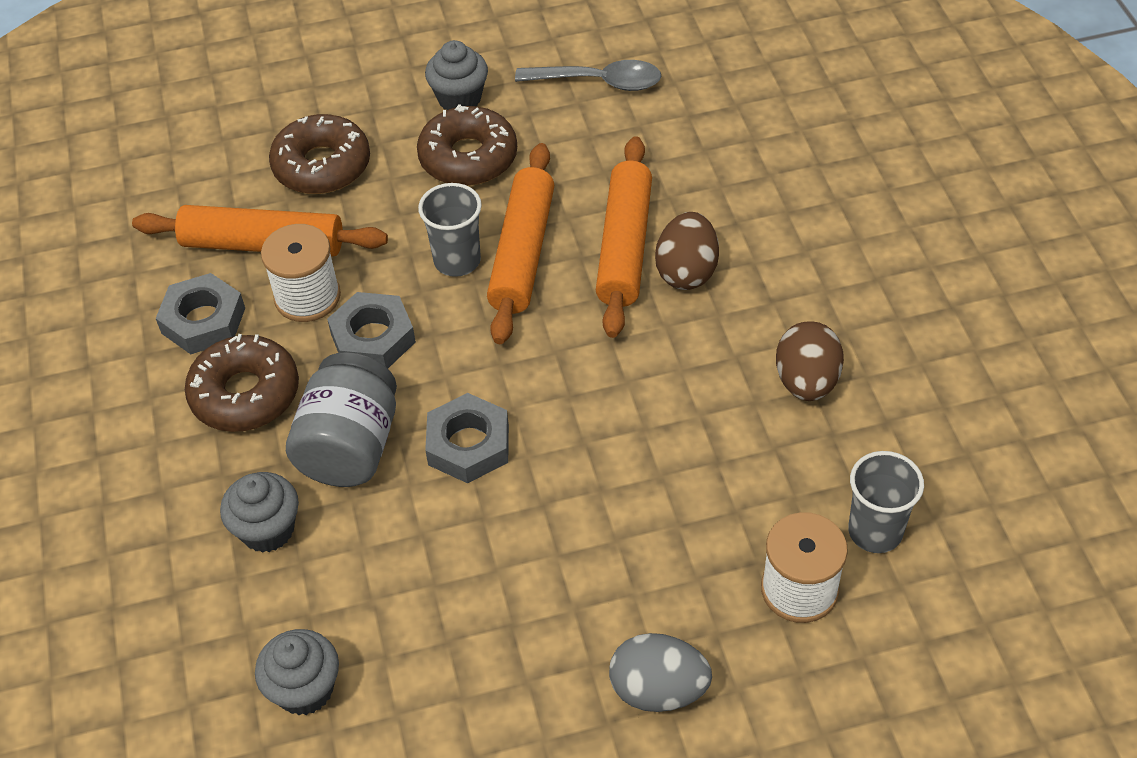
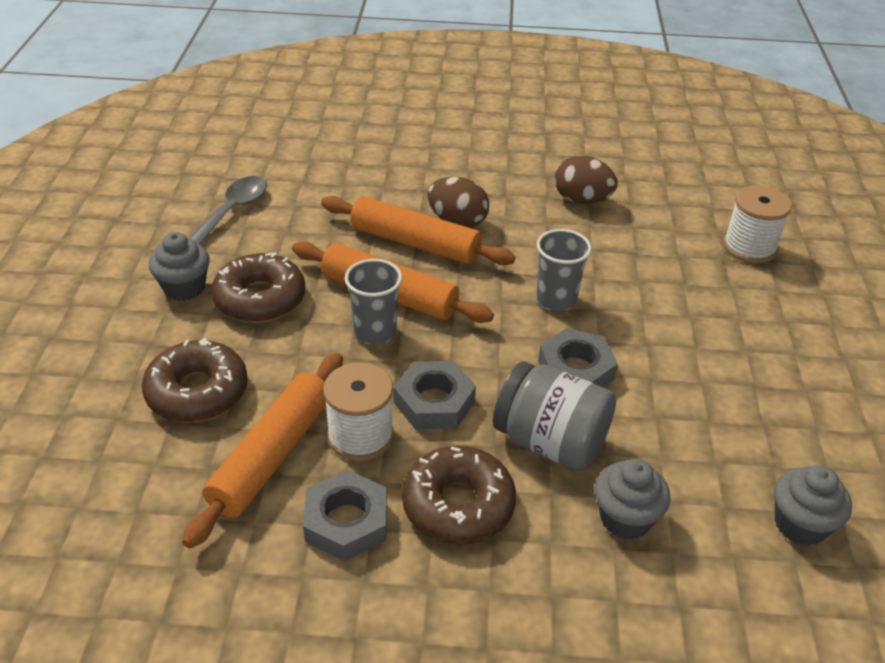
camera: 75 degrees left, 10 degrees down
grey egg [609,633,712,712] -> none
grey cup [848,451,924,553] -> grey cup moved to [536,229,592,311]

